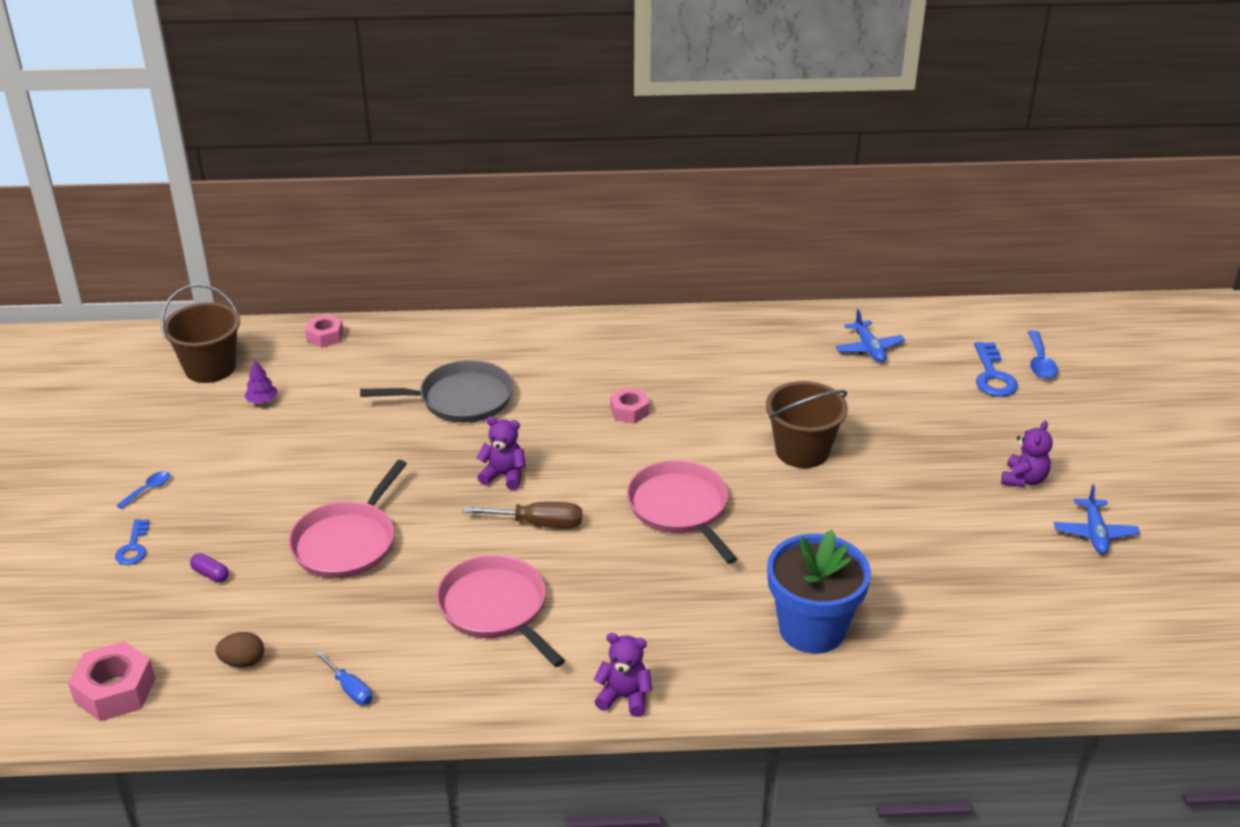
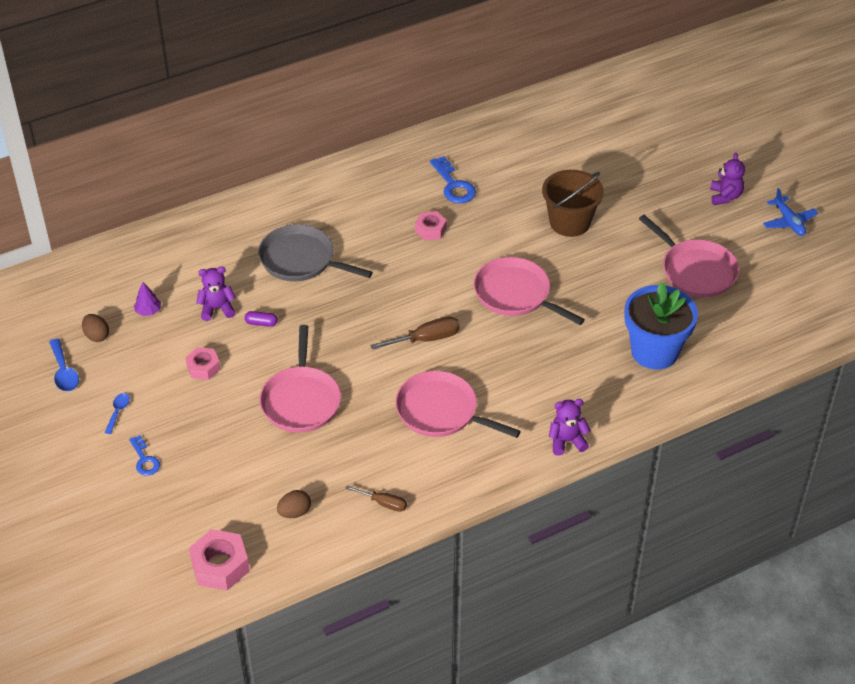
camera: 25 degrees left, 10 degrees up
brown bucket [161,284,240,383] -> none
purple capsule [190,553,229,582] -> purple capsule moved to [245,311,278,327]
pink nut [305,314,344,348] -> pink nut moved to [185,347,221,380]
blue screwdriver [316,651,372,705] -> brown screwdriver [345,485,407,512]
grey pan [360,360,513,423] -> grey pan turned 120 degrees counterclockwise [258,224,373,281]
purple teddy bear [477,416,526,490] -> purple teddy bear moved to [196,266,236,321]
blue plane [835,309,905,363] -> none
blue key [974,342,1018,397] -> blue key moved to [430,156,476,203]
blue spoon [1028,330,1058,379] -> blue spoon moved to [49,338,79,392]
none -> brown egg [82,314,109,342]
none -> pink pan [639,215,739,297]

